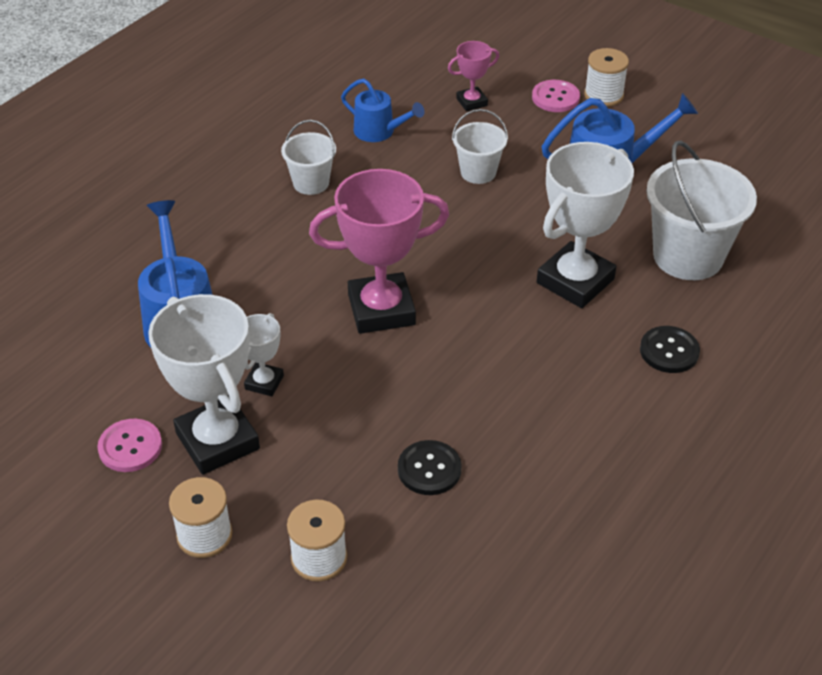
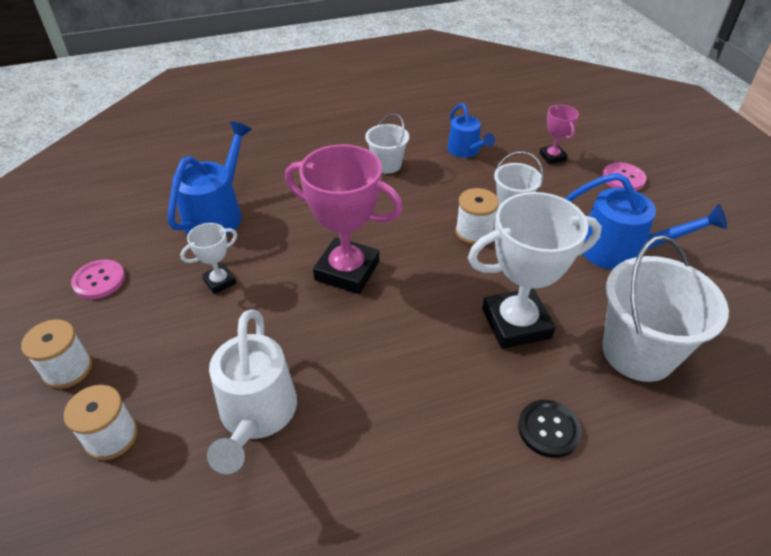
camera: 35 degrees right, 0 degrees up
white trophy [148,294,260,475] -> none
black button [398,440,462,495] -> white watering can [207,310,297,474]
pink trophy [448,41,499,111] -> pink trophy turned 60 degrees clockwise [539,105,579,164]
white spool [584,48,629,107] -> white spool moved to [455,188,499,245]

